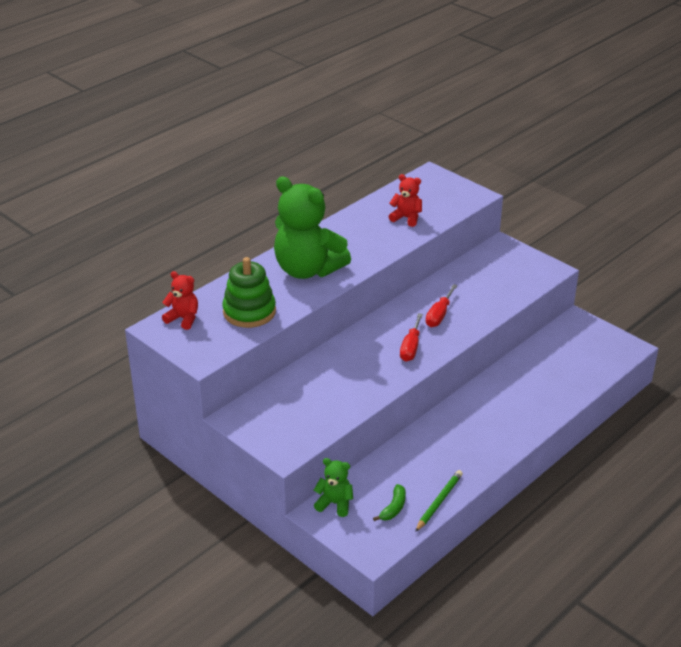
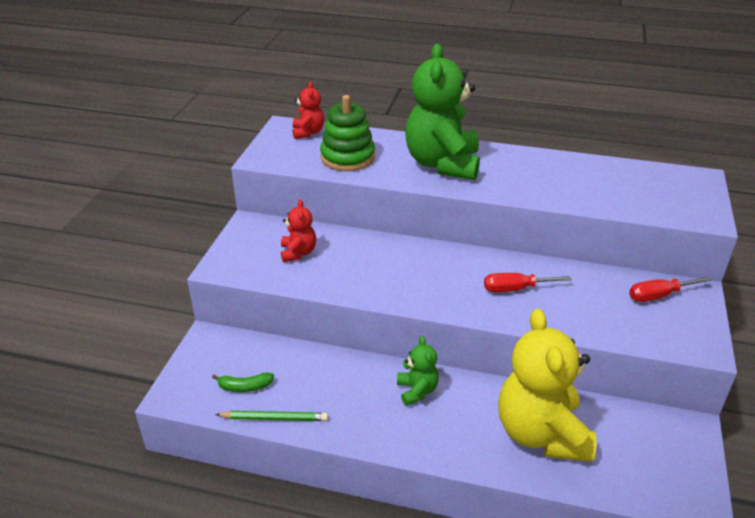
camera: 60 degrees right, 0 degrees up
green teddy bear [314,458,353,517] -> green teddy bear moved to [397,336,439,406]
red teddy bear [388,174,422,227] -> red teddy bear moved to [281,199,316,262]
red screwdriver [400,313,423,361] -> red screwdriver moved to [629,277,712,302]
none -> yellow teddy bear [498,309,596,462]

